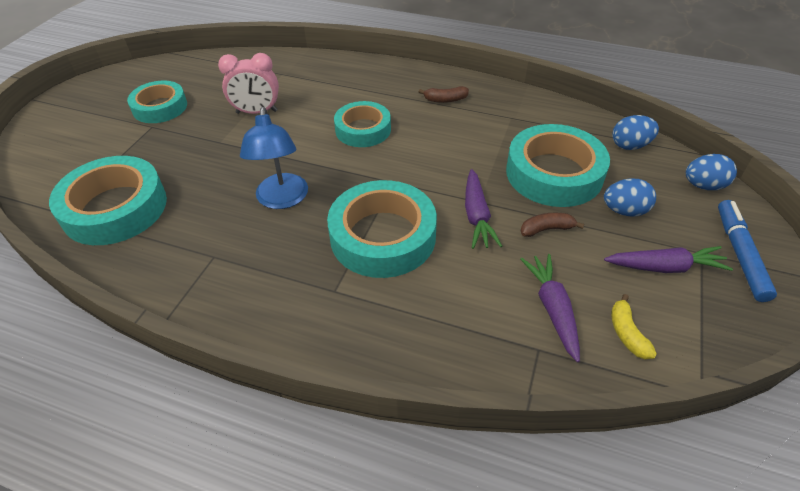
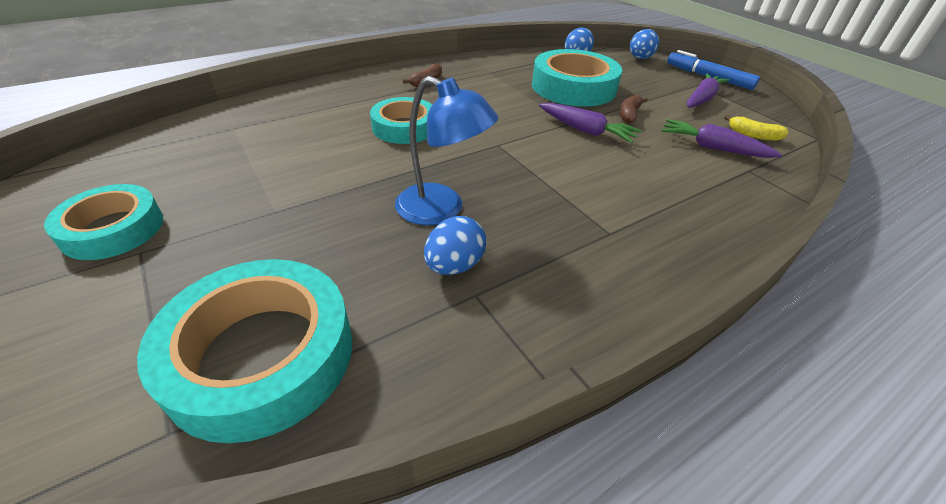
camera: 55 degrees left, 5 degrees down
pink clock [218,53,279,114] -> none
turquoise tape [327,180,437,278] -> none
blue egg [604,178,656,217] -> blue egg moved to [424,216,487,275]

